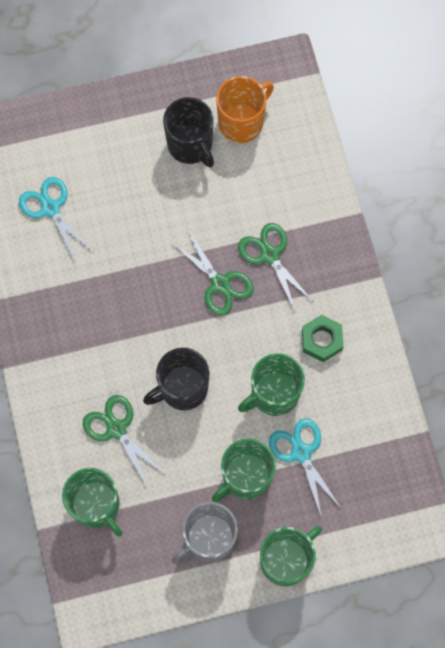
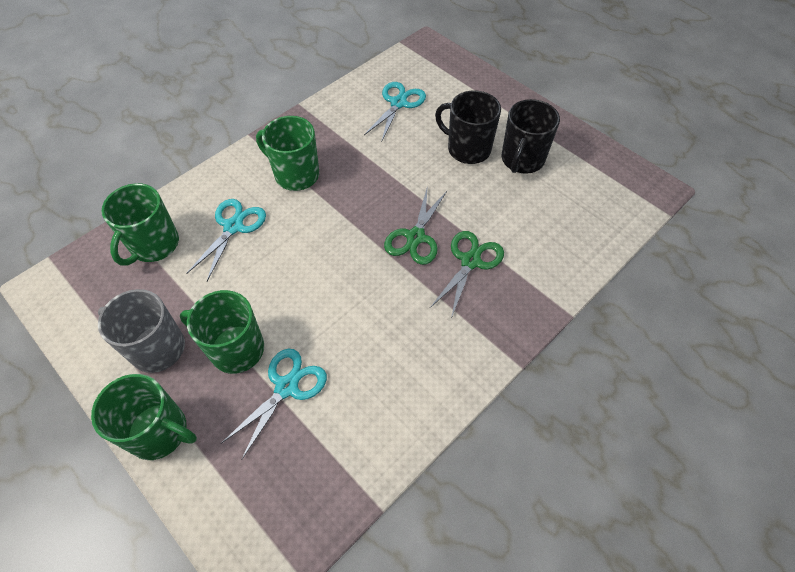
camera: 60 degrees right, 15 degrees down
green scissors [83,395,166,487] -> turquoise scissors [186,199,266,281]
black mug [143,348,210,410] -> black mug moved to [435,90,501,164]
orange mug [216,76,274,143] -> none
green mug [238,353,305,416] -> green mug moved to [256,116,319,191]
green nut [302,315,344,362] -> none

